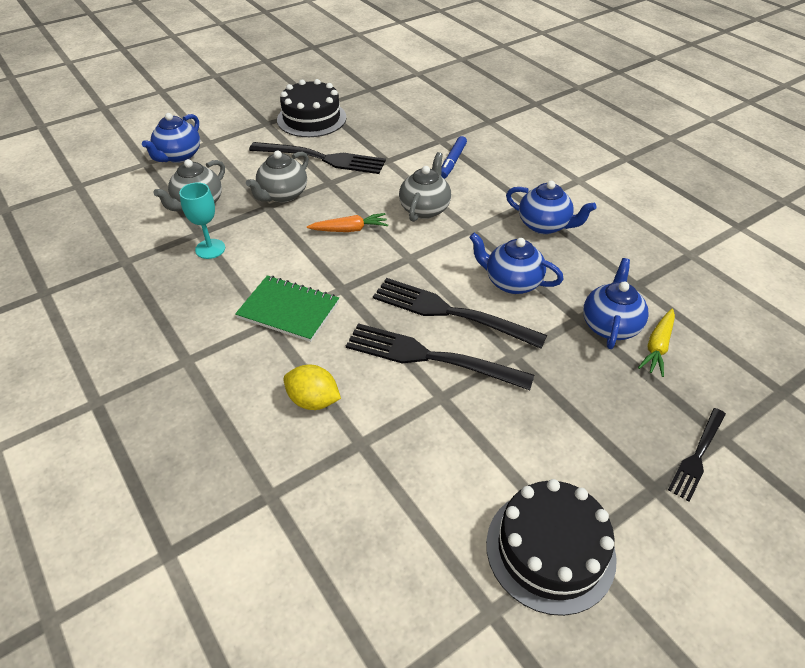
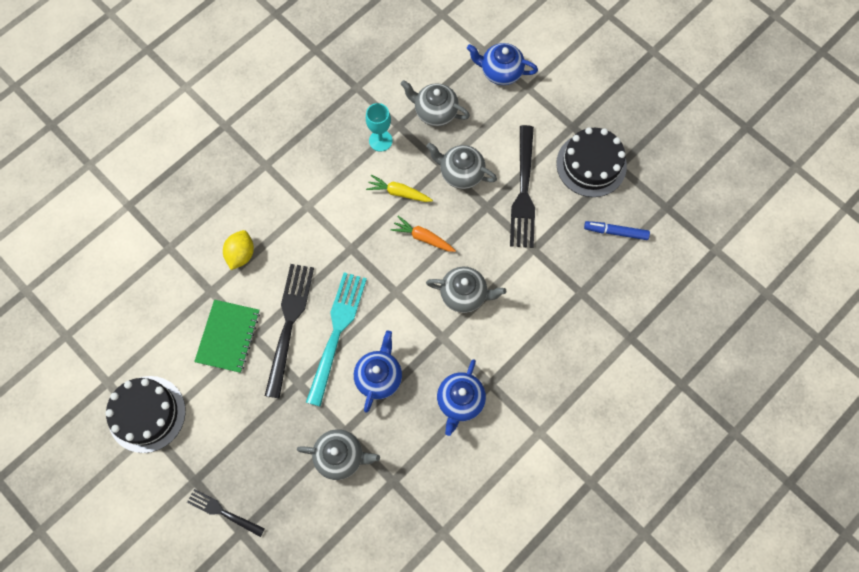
camera: 80 degrees right, 25 degrees up
green notebook [235,276,339,342] -> green notebook moved to [194,300,260,373]
orange carrot [307,213,388,232] -> orange carrot turned 135 degrees clockwise [391,216,456,252]
black fork [373,278,547,349] -> turquoise fork [306,272,367,406]
blue marker [441,136,467,179] -> blue marker moved to [584,221,650,240]
blue teapot [583,258,649,349] -> grey teapot [297,429,380,480]
yellow carrot [638,309,675,377] -> yellow carrot moved to [366,175,433,202]

